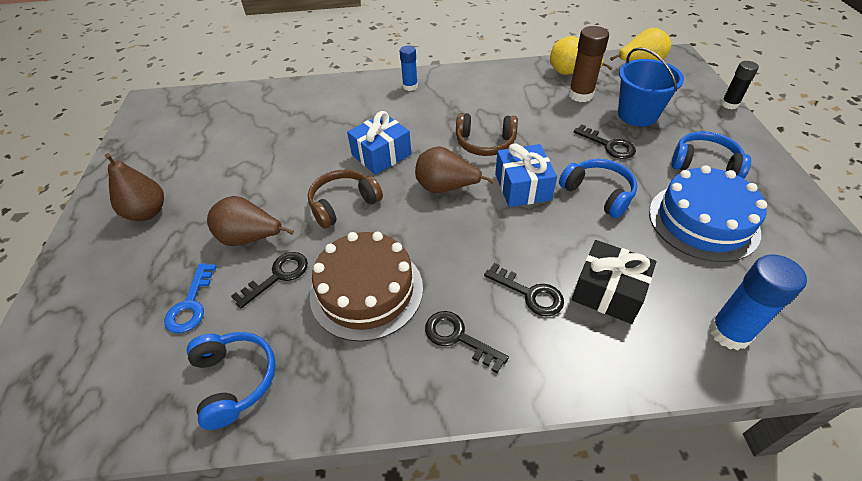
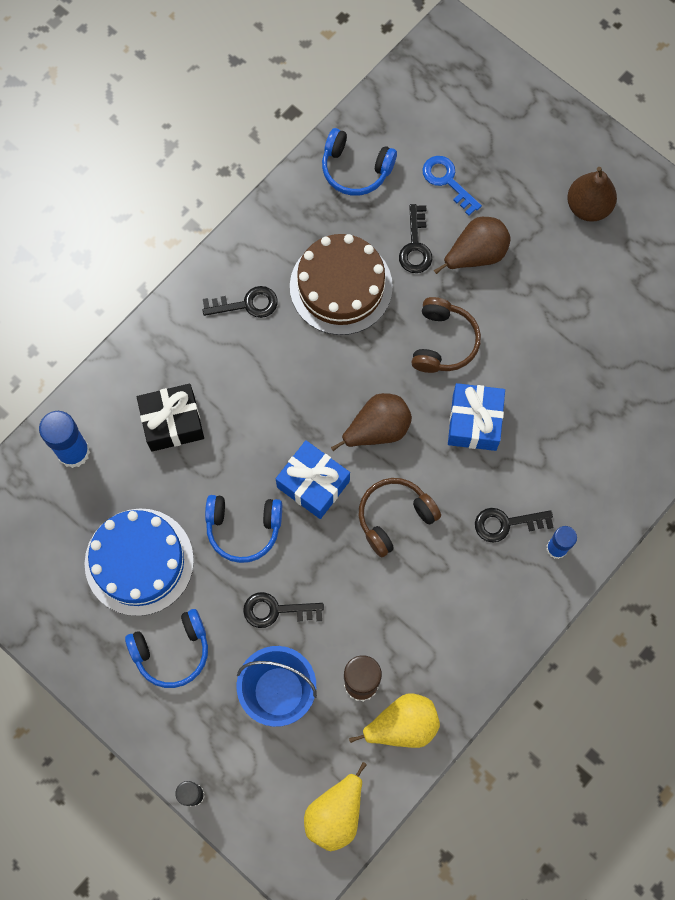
camera: 135 degrees right, 25 degrees up
black key [484,263,564,317] -> black key moved to [475,508,554,543]

